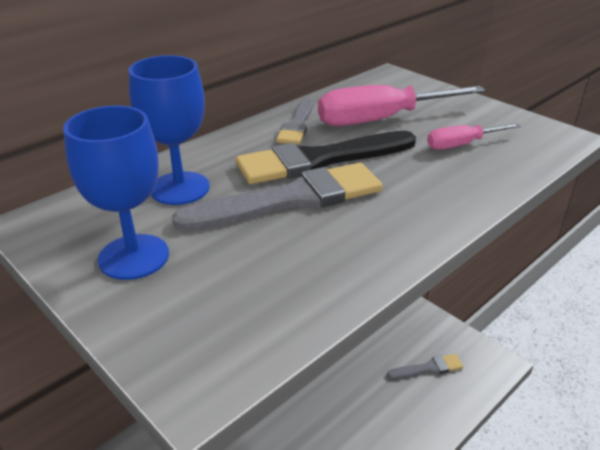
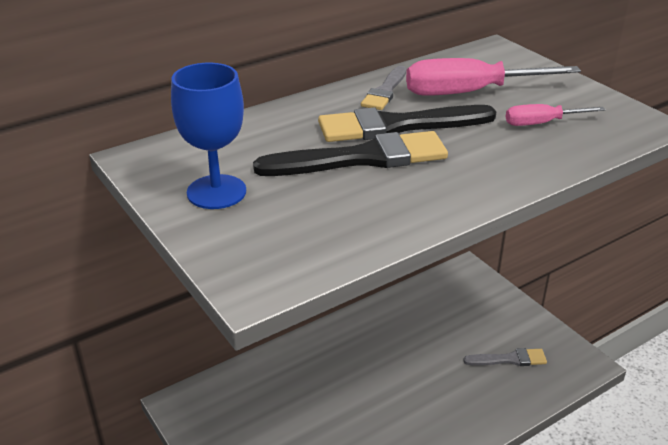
camera: 10 degrees right, 0 degrees up
blue goblet [129,55,210,205] -> none
grey brush [172,163,383,231] -> black brush [253,131,448,176]

